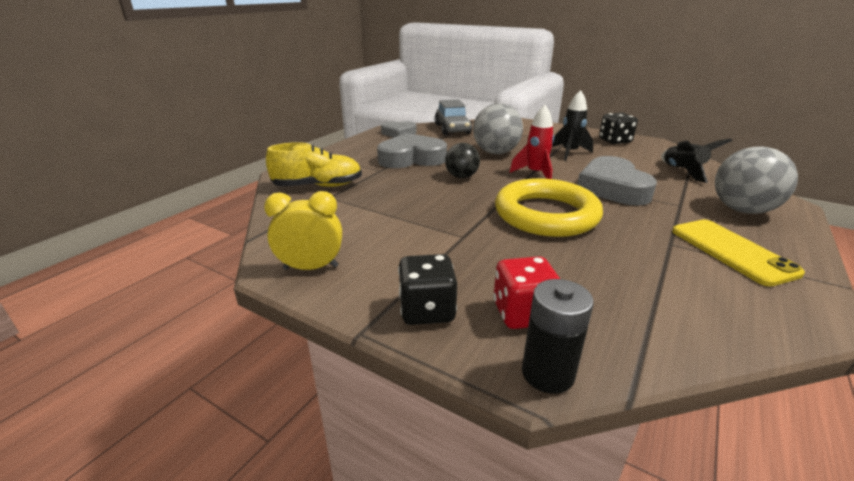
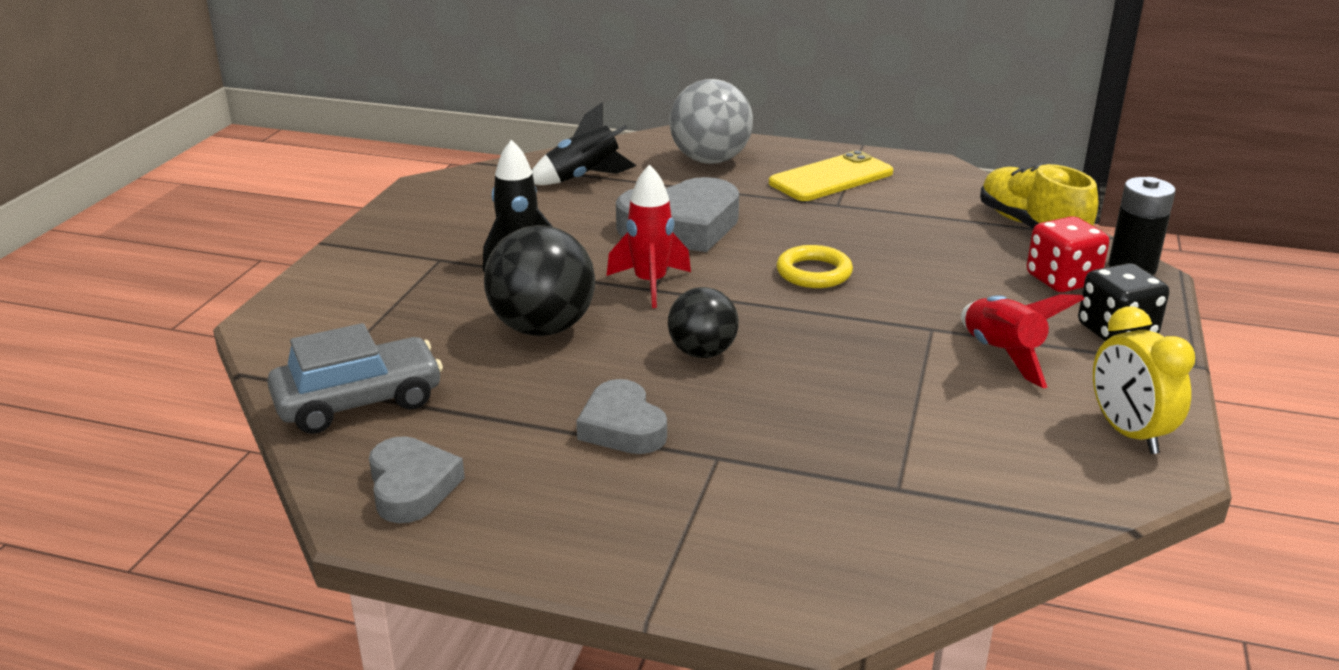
camera: 105 degrees left, 0 degrees up
yellow shoe [266,142,362,187] -> yellow shoe moved to [980,163,1098,229]
grey heart [377,133,447,168] -> grey heart [576,379,667,454], size x0.60
grey ball [473,103,523,154] -> black ball [484,225,595,336]
yellow ring [495,178,603,237] -> yellow ring [777,245,853,288], size x0.48
black dice [599,113,638,144] -> none
none -> red rocket [961,294,1084,388]

